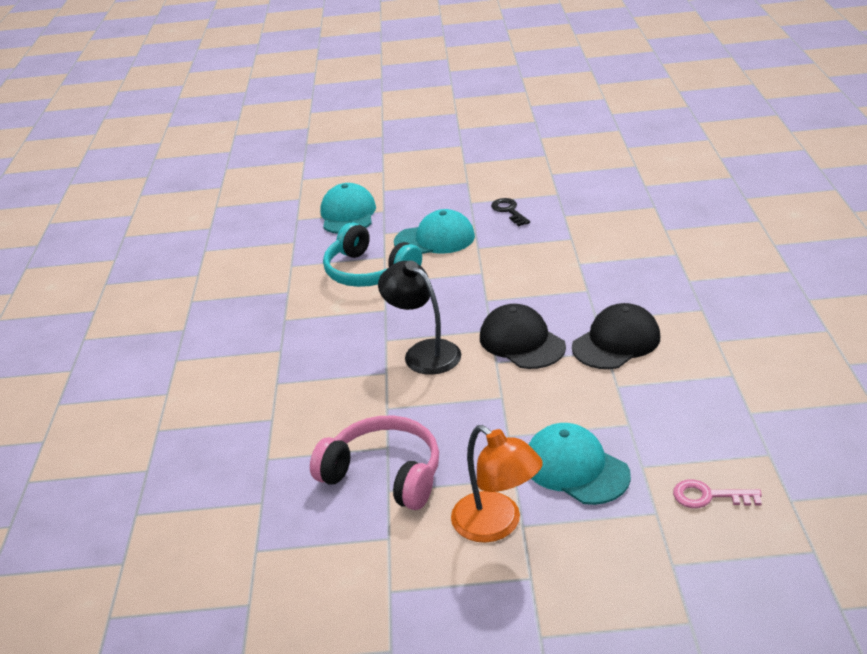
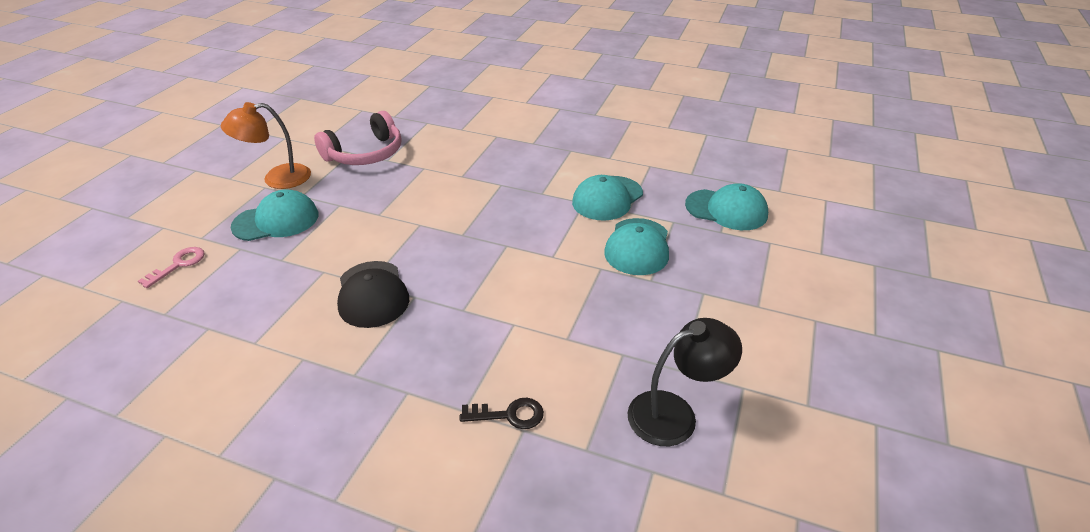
camera: 110 degrees right, 5 degrees up
turquoise headphones [323,223,422,287] -> turquoise cap [572,175,643,221]
black lamp [378,261,461,375] -> black lamp moved to [627,318,742,446]
black cap [480,304,566,369] -> none
black key [491,198,530,226] -> black key moved to [460,398,544,429]

